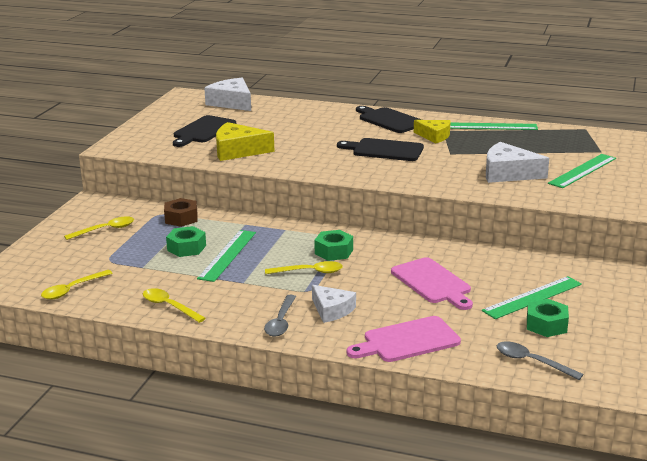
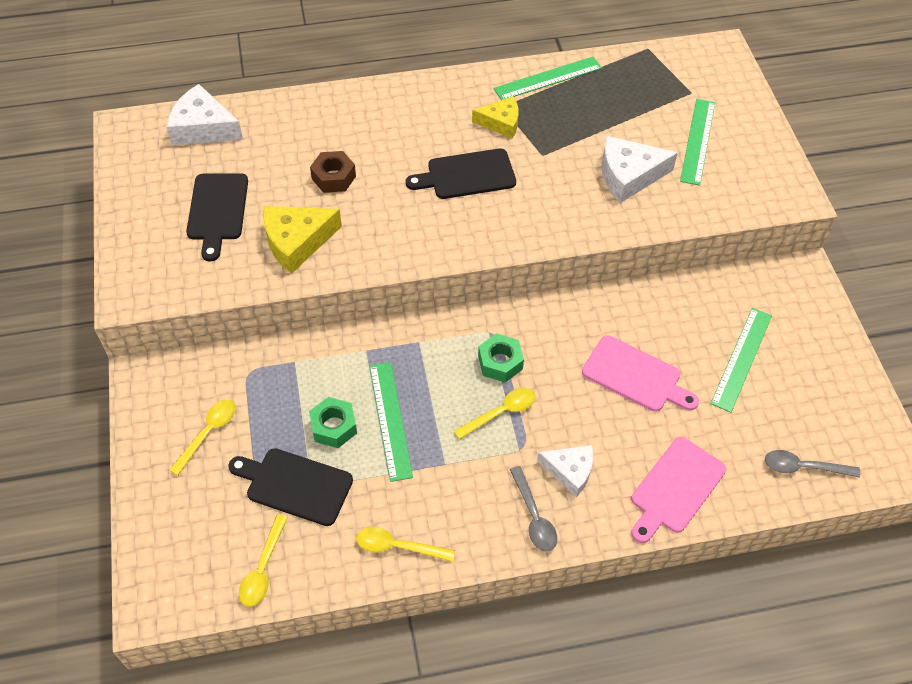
camera: 30 degrees left, 30 degrees up
brown nut [164,198,198,227] -> brown nut moved to [310,151,356,193]
black cutting board [356,106,422,133] -> black cutting board moved to [228,448,353,526]
green nut [527,299,569,337] -> none

